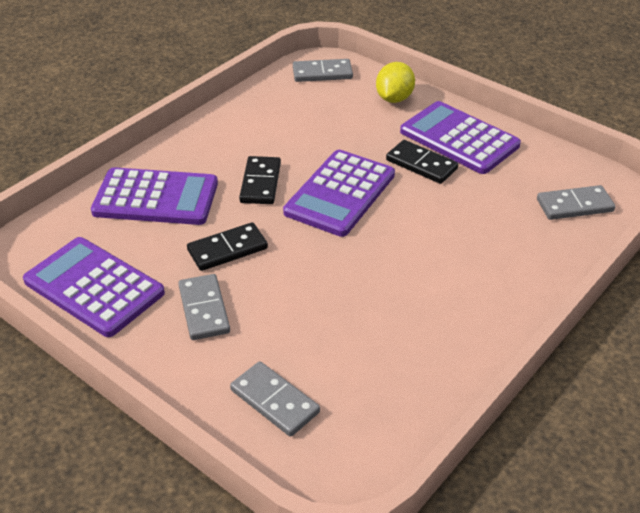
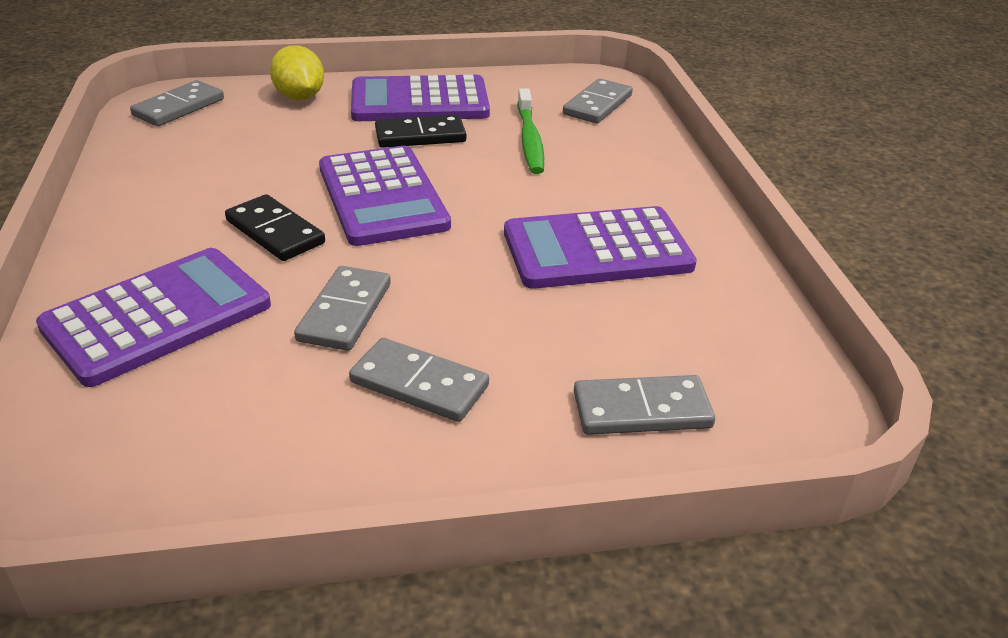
camera: 50 degrees left, 5 degrees down
purple calculator [23,237,165,337] -> purple calculator moved to [504,206,697,289]
black domino [187,222,268,271] -> grey domino [294,266,391,351]
none -> green toothbrush [517,89,544,174]

